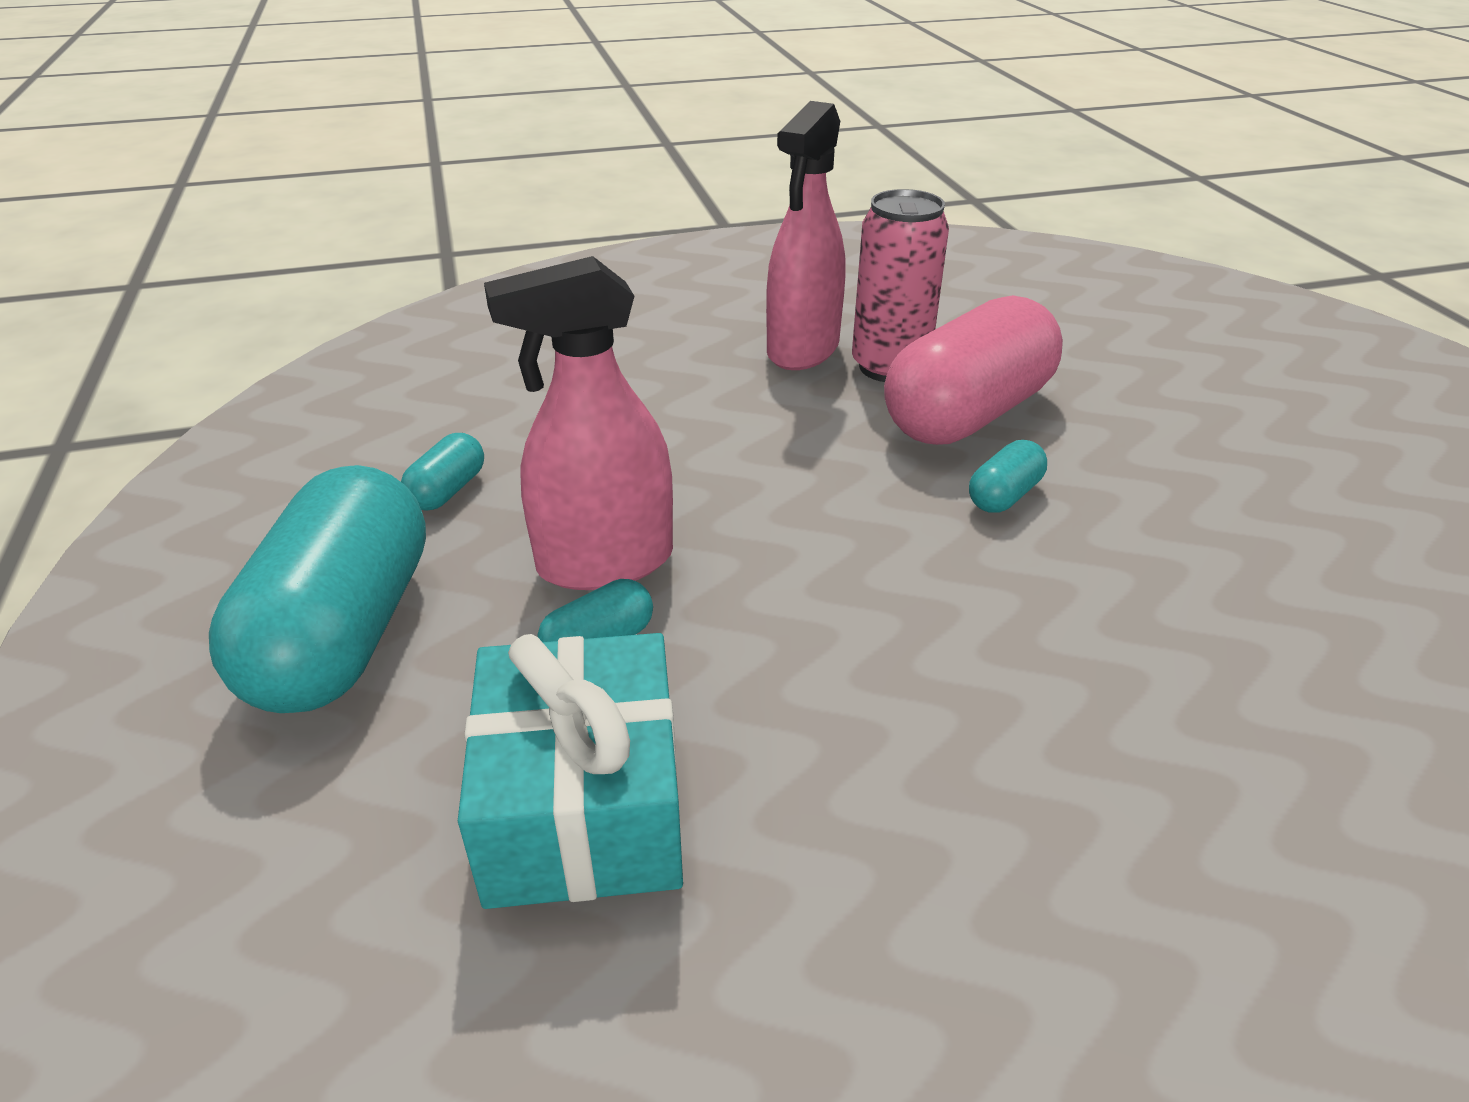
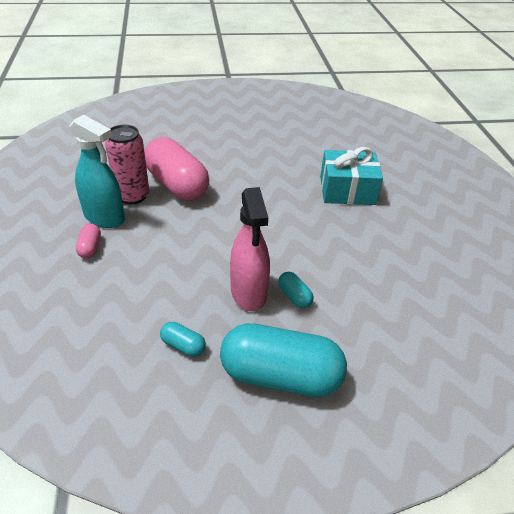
camera: 85 degrees left, 5 degrees up
turquoise gift [458,633,683,909] -> turquoise gift moved to [320,147,383,205]
pink spray bottle [766,101,845,370] -> turquoise spray bottle [69,115,125,228]
turquoise capsule [969,440,1047,513] -> none
none -> pink capsule [76,224,101,258]

